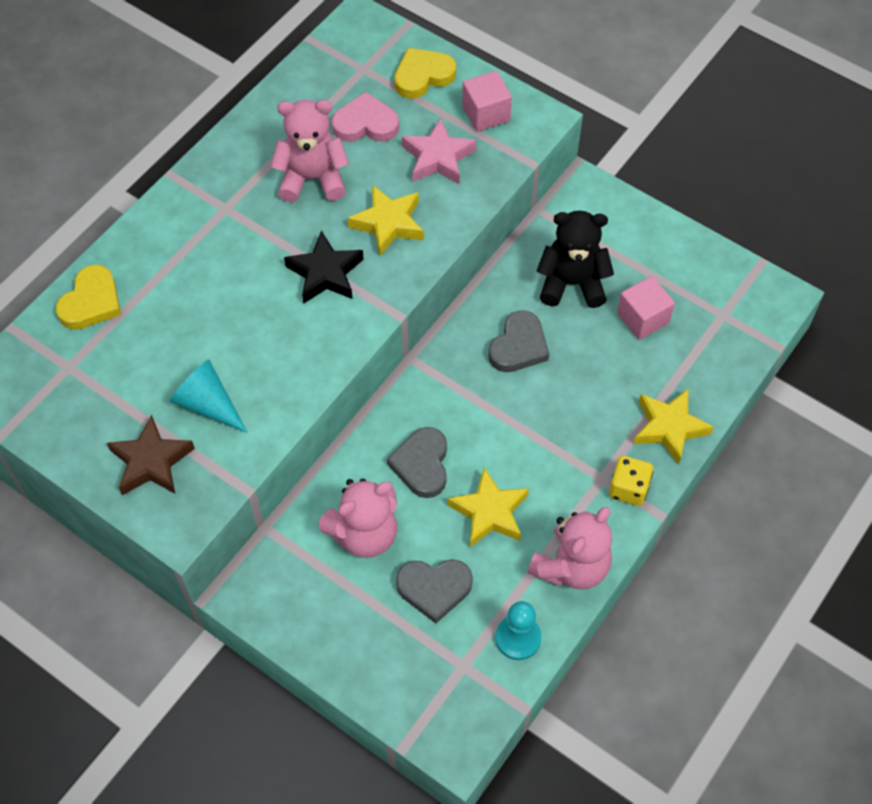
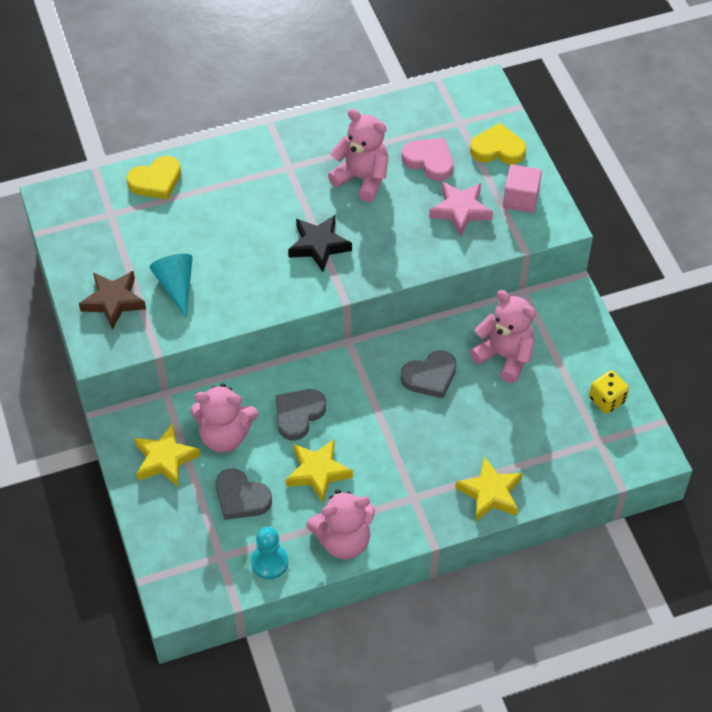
camera: 35 degrees right, 5 degrees down
yellow star [348,185,424,256] -> yellow star moved to [134,423,200,486]
black teddy bear [536,211,614,308] -> pink teddy bear [470,290,536,383]
yellow dice [609,456,653,506] -> yellow dice moved to [589,370,629,414]
pink cube [617,276,675,340] -> none

